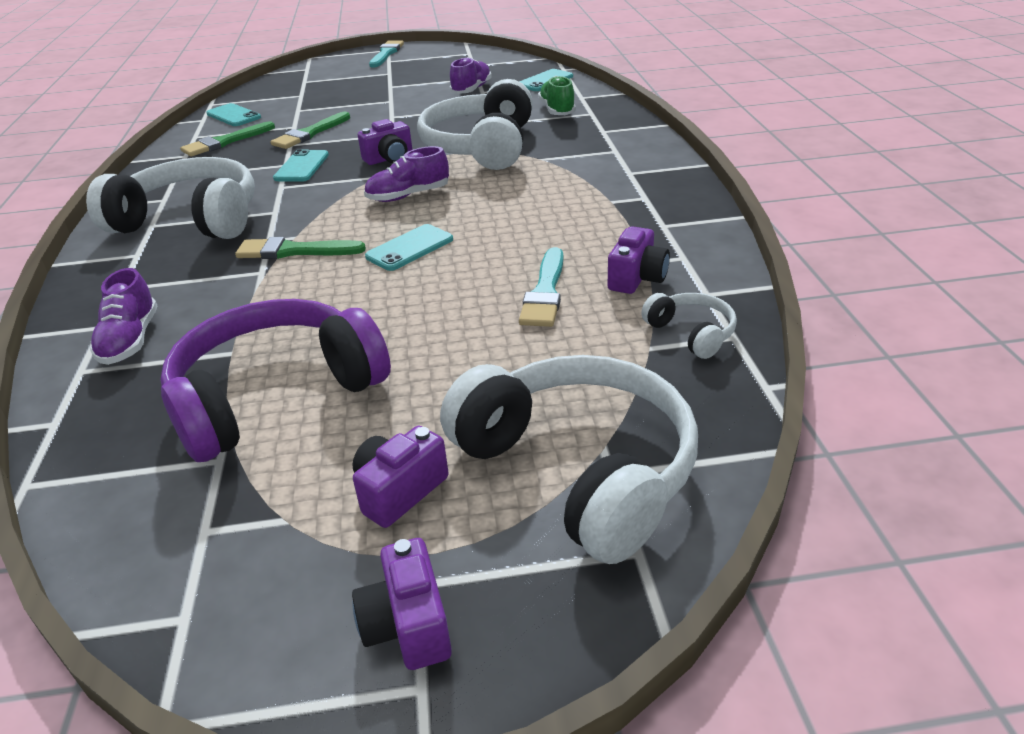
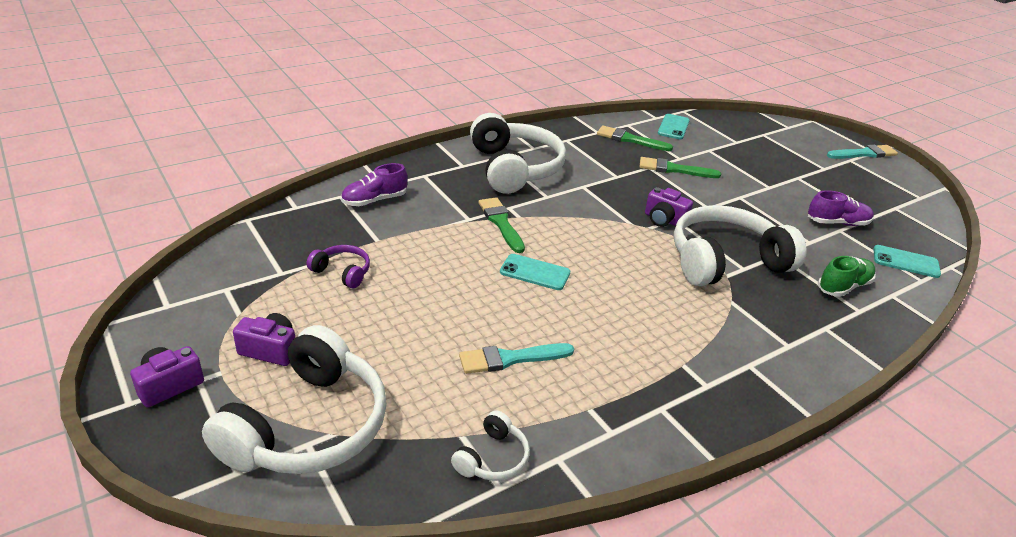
camera: 60 degrees right, 0 degrees up
purple headphones [160,299,391,462] -> purple headphones [307,245,370,288], size x0.45
turquoise phone [273,149,329,182] -> none
purple shoe [364,146,449,202] -> none
purple camera [607,226,670,294] -> none

